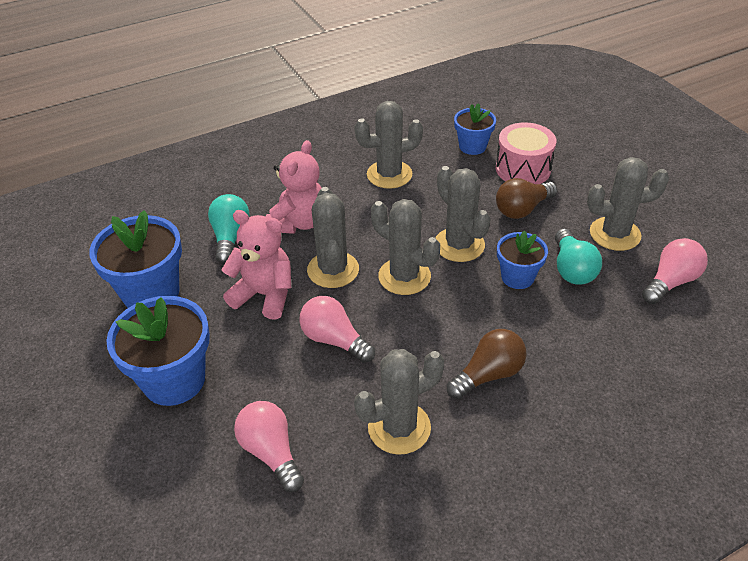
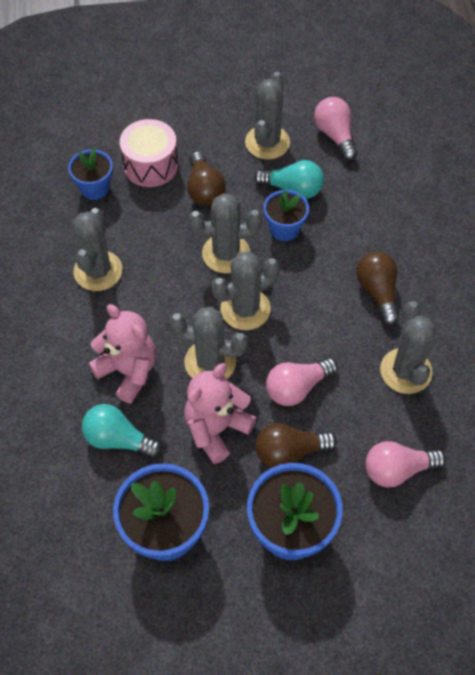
camera: 70 degrees left, 15 degrees up
none -> brown light bulb [255,423,337,468]

